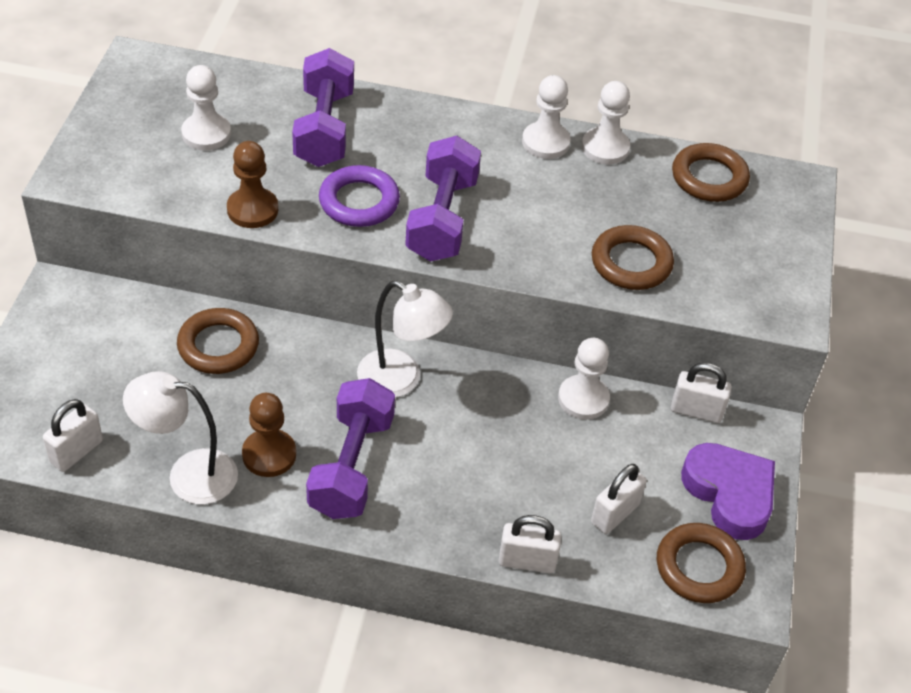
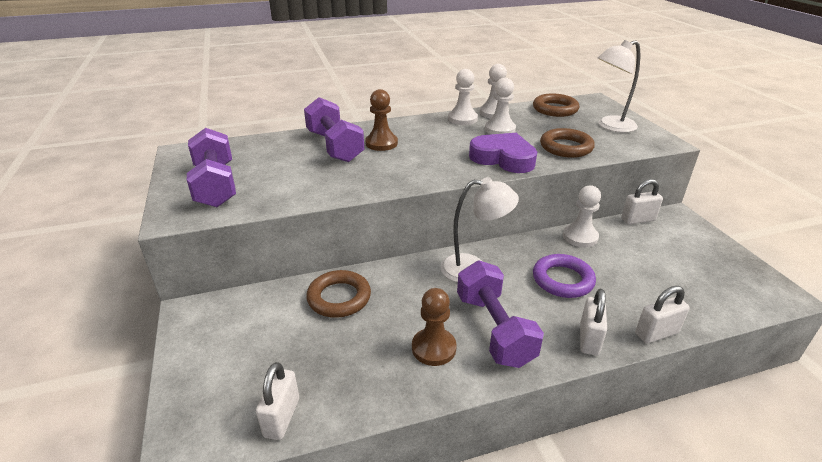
camera: 25 degrees left, 15 degrees down
white lamp [123,371,238,504] -> white lamp moved to [598,40,640,133]
white pawn [181,65,231,151] -> white pawn moved to [485,77,516,134]
brown pawn [227,141,278,228] -> brown pawn moved to [365,89,398,151]
purple ring [319,165,400,227] -> purple ring moved to [533,254,596,298]
purple dumbbell [405,136,481,262] -> purple dumbbell moved to [187,128,236,207]
white padlock [591,464,647,534] -> white padlock moved to [580,289,607,356]
brown ring [657,523,746,603] -> none
purple heart [681,443,775,540] -> purple heart moved to [469,133,537,173]

